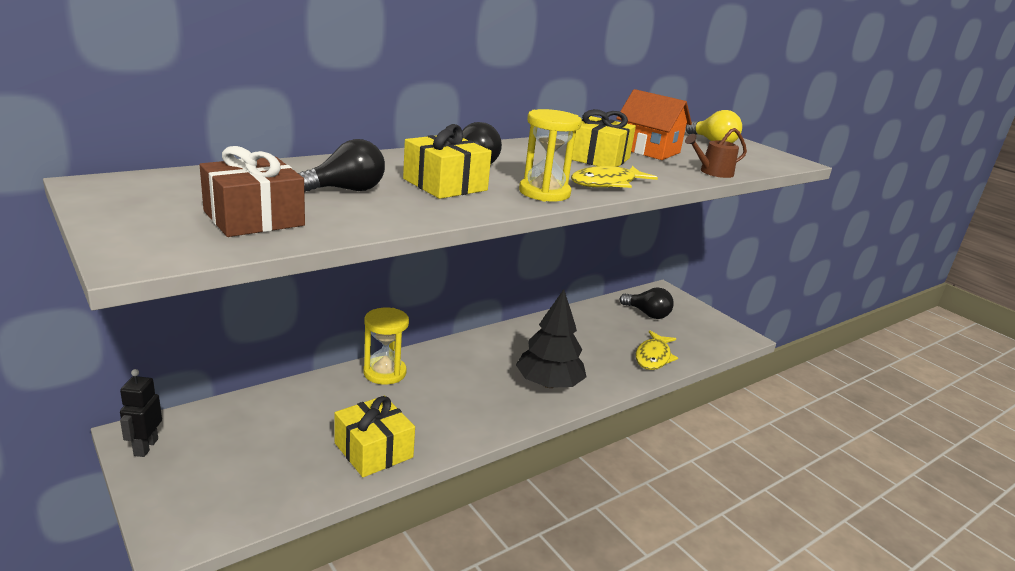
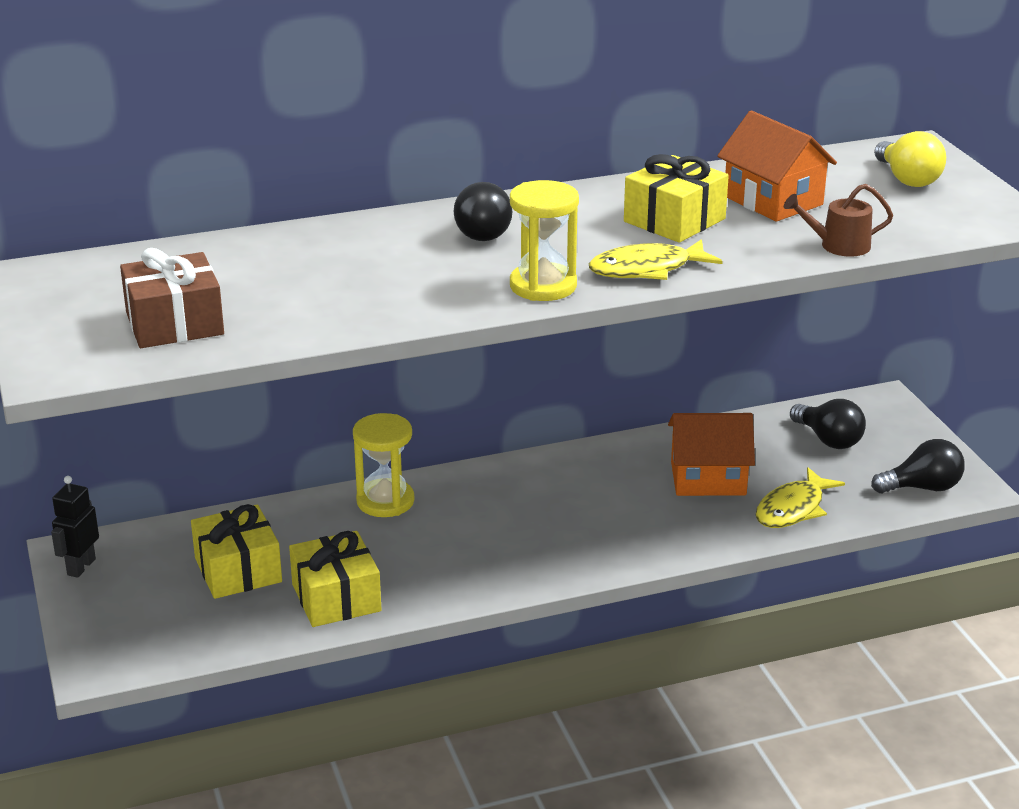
camera: 20 degrees right, 5 degrees up
black light bulb [298,139,385,192] -> black light bulb moved to [871,439,965,493]
yellow gift [403,124,492,199] -> yellow gift moved to [191,504,282,599]
black tree [516,289,587,388] -> none
none -> orange house [668,413,755,496]

